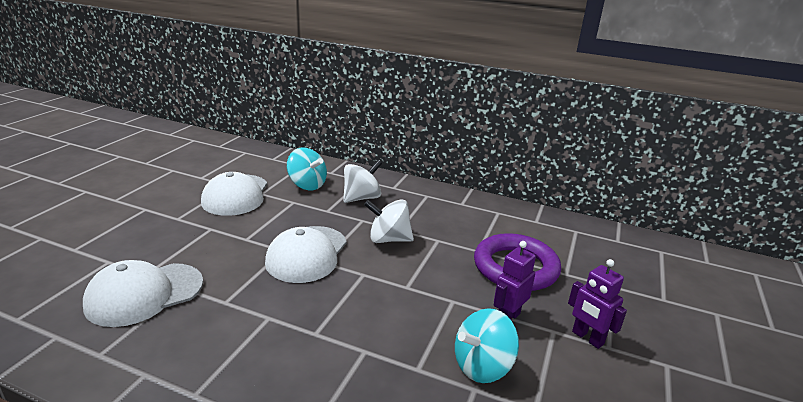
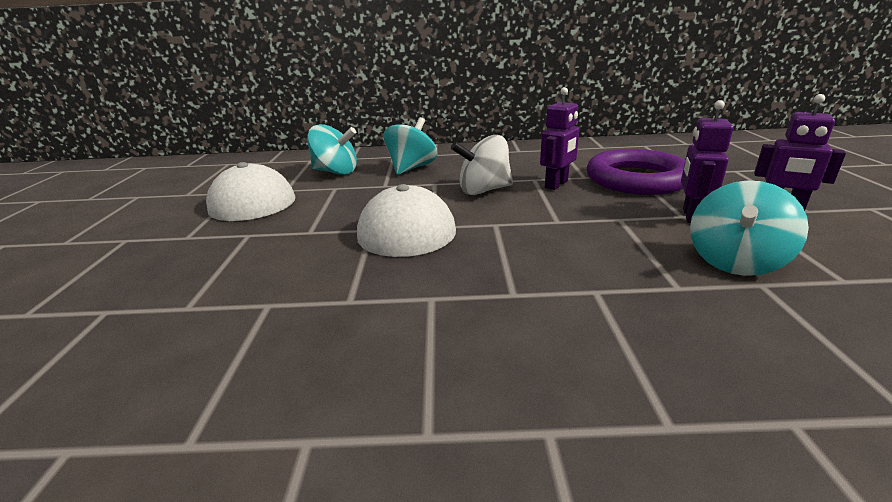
camera: 20 degrees left, 0 degrees up
white cap [83,260,203,327] -> none
white spinning top [343,160,382,203] -> turquoise spinning top [384,117,437,175]
none -> purple robot [540,87,579,190]

